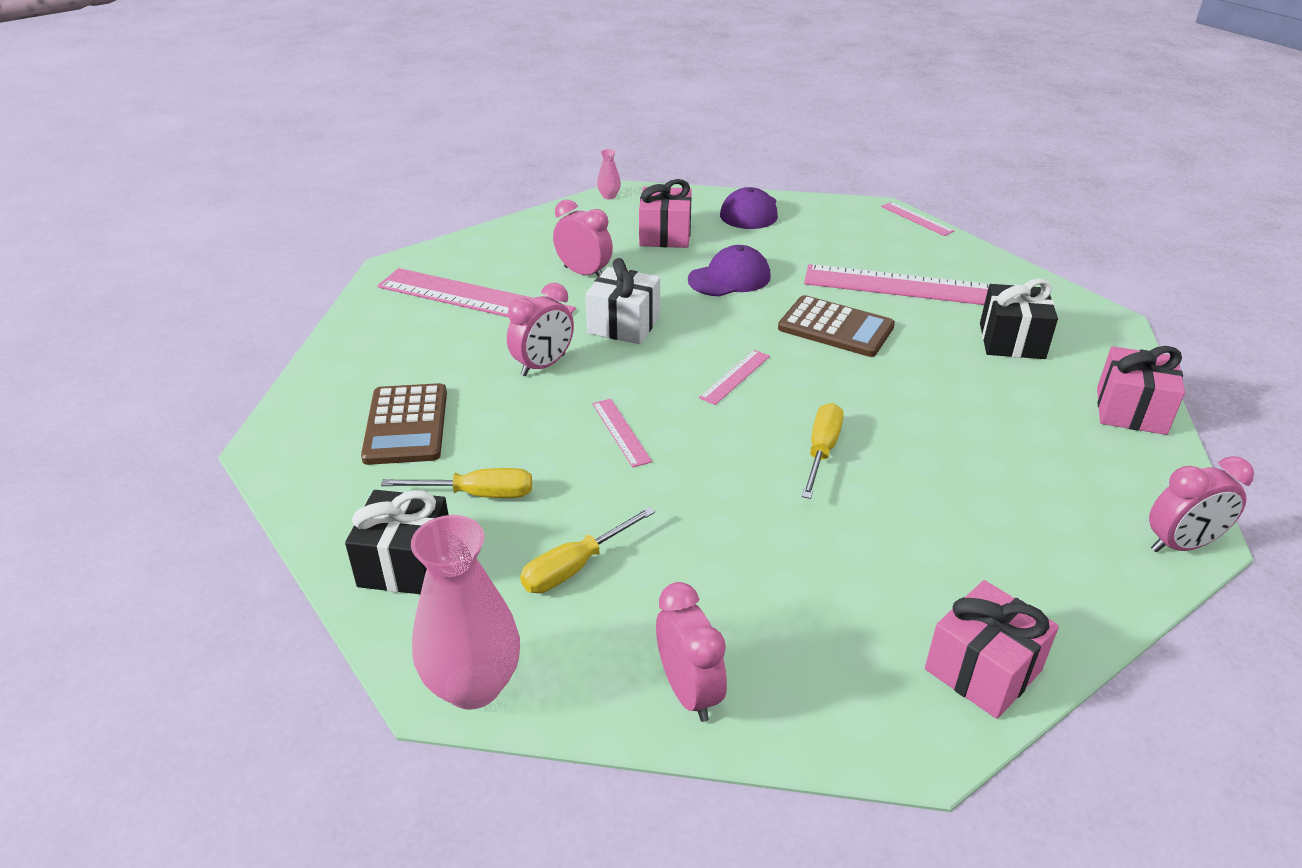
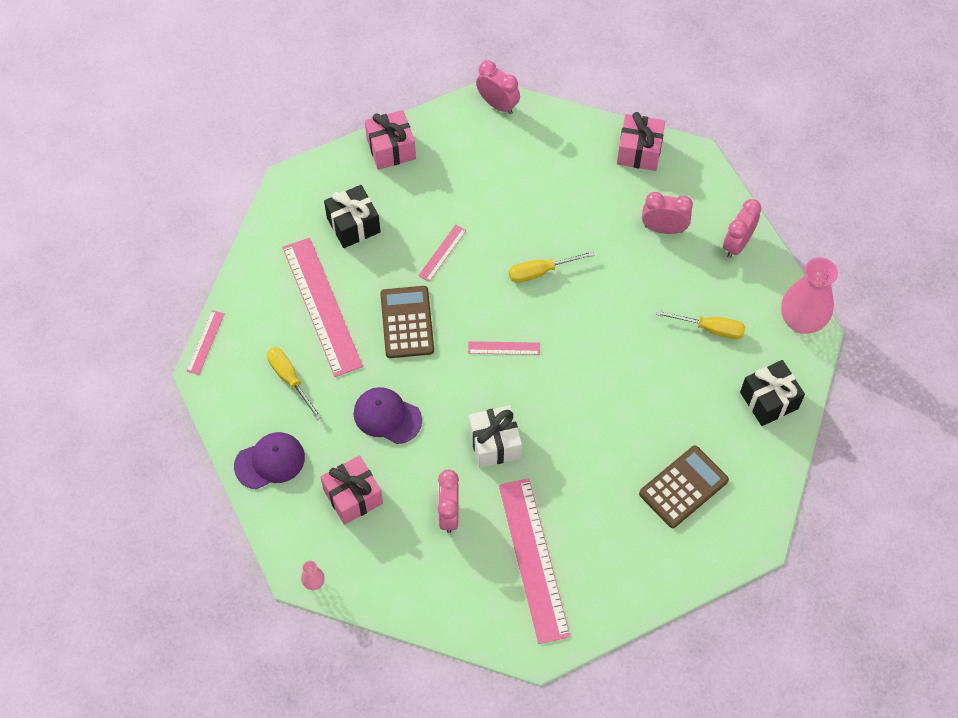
camera: 125 degrees left, 25 degrees up
yellow screwdriver [381,468,532,498] -> yellow screwdriver moved to [267,347,322,420]
pink clock [507,283,574,376] -> pink clock moved to [642,192,693,234]
pink ruler [592,399,652,467] -> pink ruler moved to [418,225,466,282]

